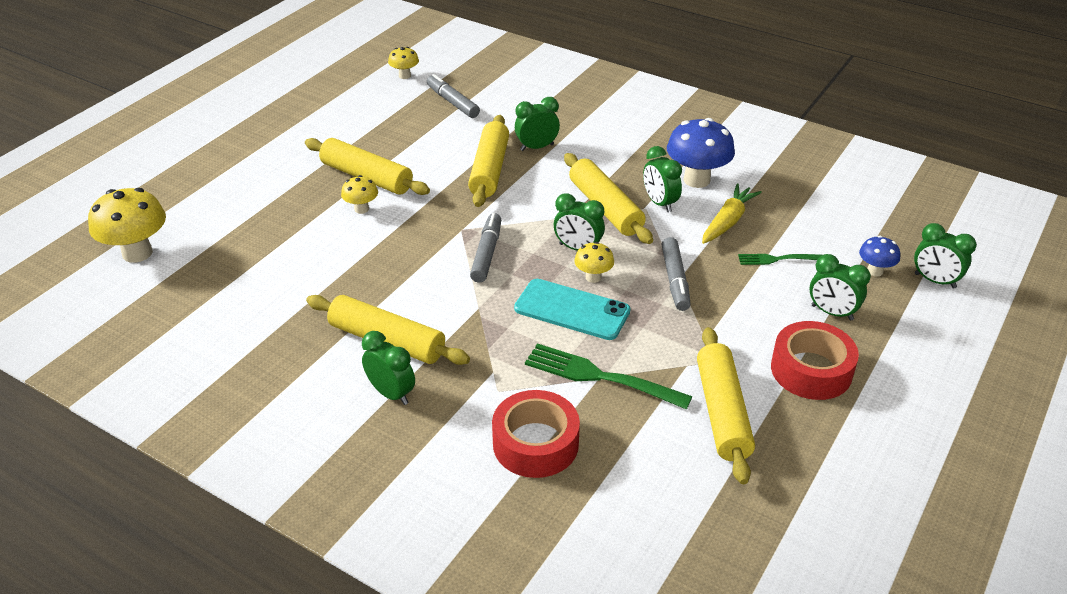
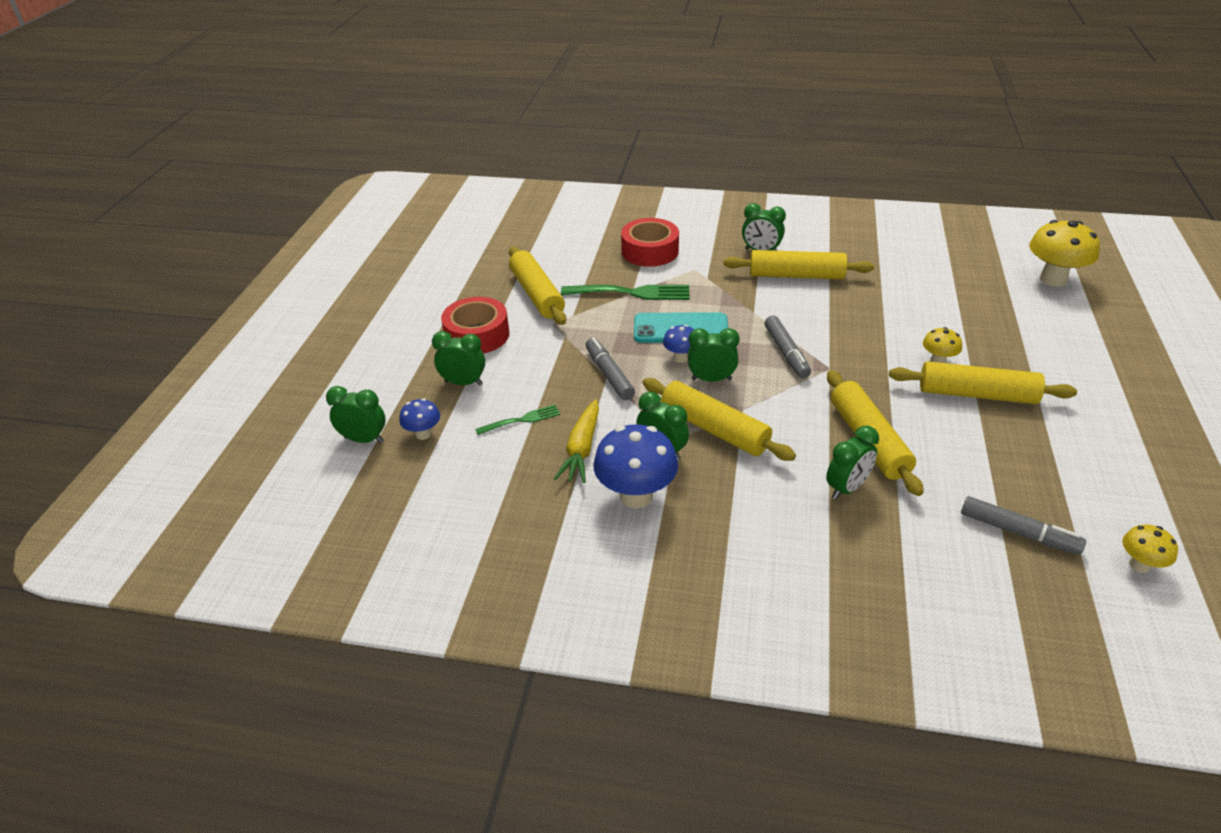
camera: 160 degrees right, 0 degrees up
yellow mushroom [574,242,614,283] -> blue mushroom [663,325,694,363]

